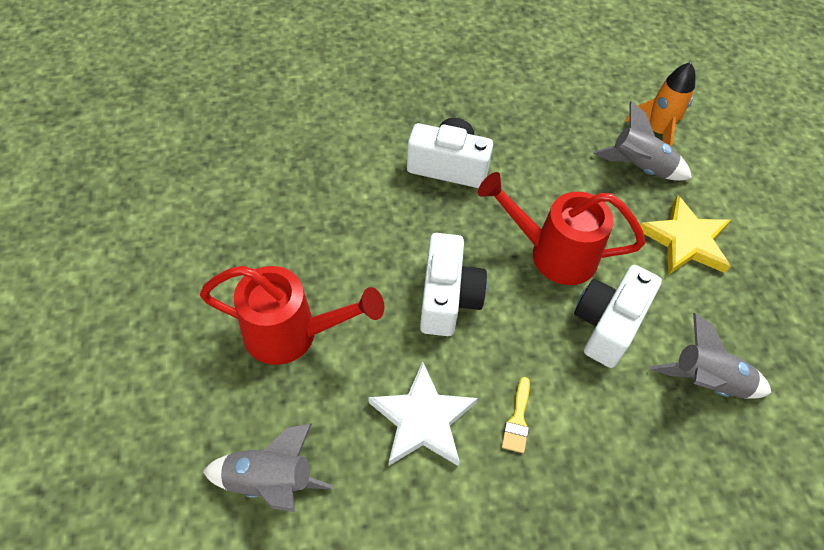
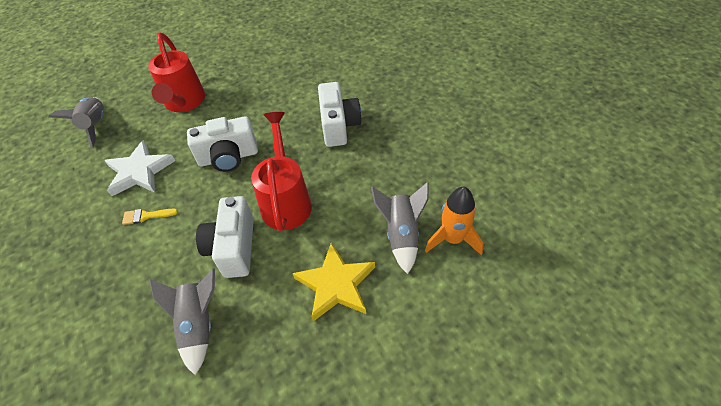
camera: 75 degrees right, 5 degrees down
white camera [574,265,662,368] -> white camera turned 105 degrees counterclockwise [196,196,254,278]

